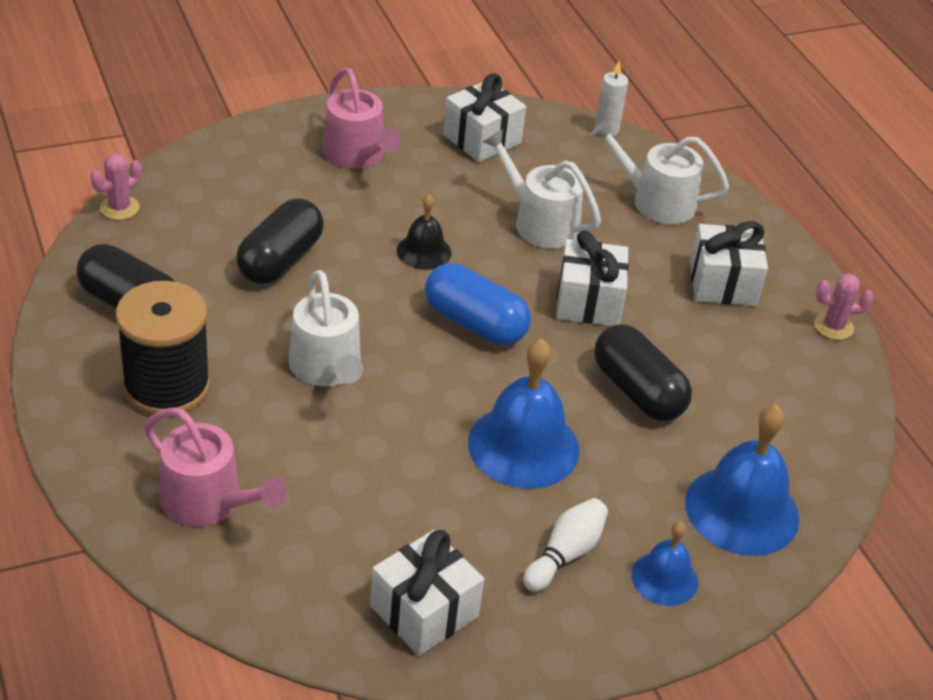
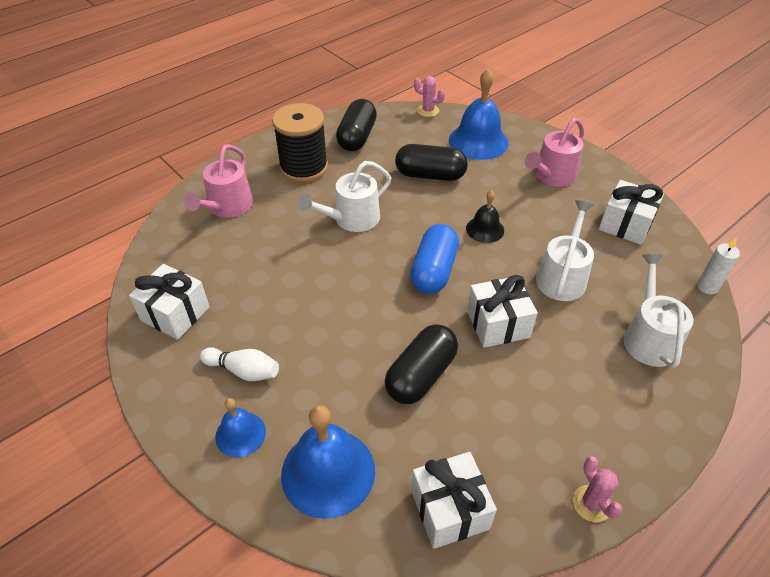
camera: 75 degrees right, 5 degrees up
blue bell [468,338,579,489] -> blue bell moved to [449,69,508,160]
white gift [690,221,768,306] -> white gift moved to [411,452,497,549]

